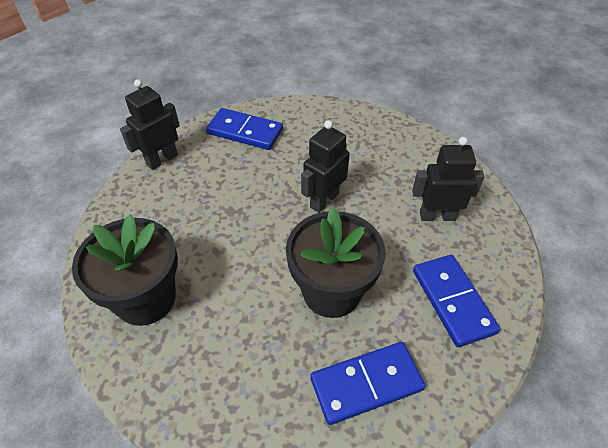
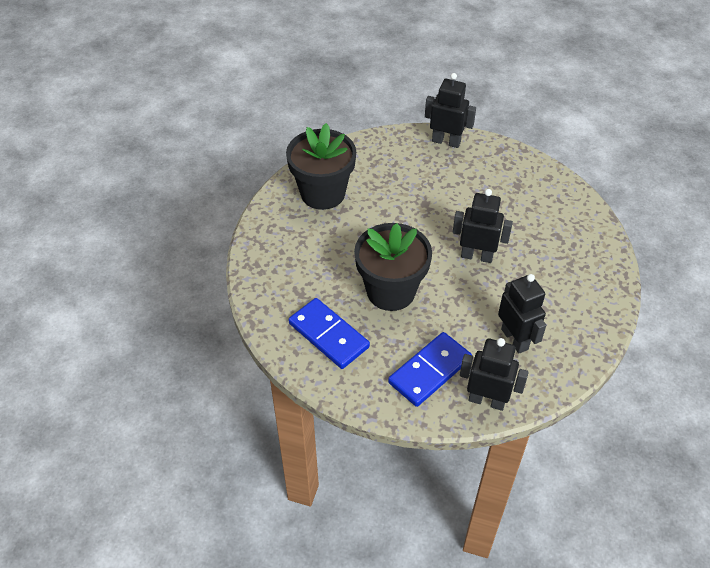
camera: 65 degrees right, 0 degrees up
blue domino [206,108,283,150] -> none
none -> black robot [460,338,529,411]

